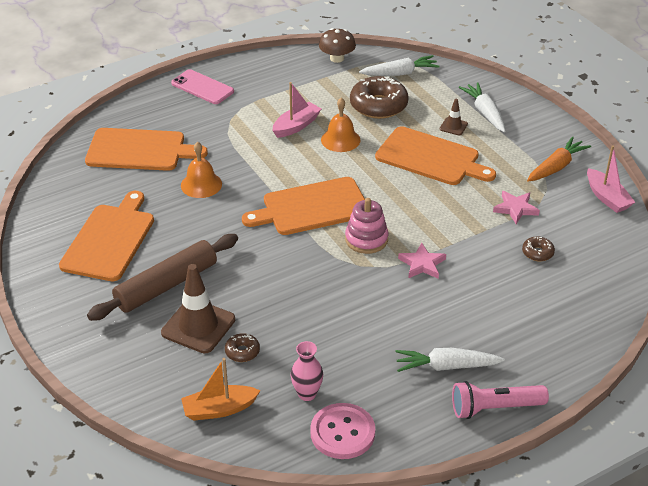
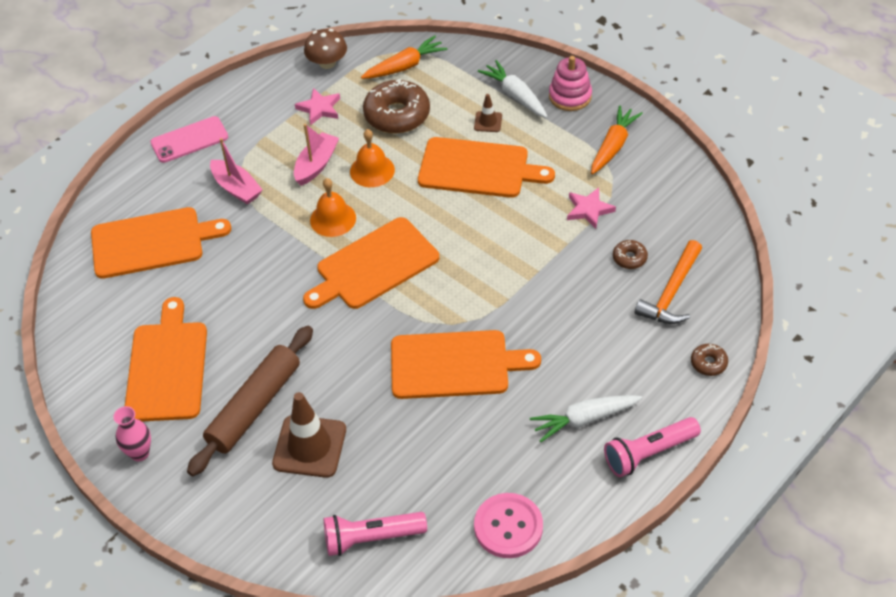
camera: 15 degrees left, 10 degrees up
pink phone [171,69,234,104] -> pink phone turned 45 degrees counterclockwise [150,116,228,163]
orange bell [181,142,222,198] -> orange bell moved to [310,178,356,237]
orange boat [181,358,260,421] -> pink flashlight [324,512,427,556]
brown donut [225,333,260,362] -> brown donut moved to [691,344,728,376]
pink vase [291,341,323,401] -> pink vase moved to [113,406,151,461]
pink stacking toy [345,198,389,254] -> pink stacking toy moved to [549,56,592,111]
white carrot [359,55,440,76] -> orange carrot [361,36,447,79]
pink star [398,242,446,278] -> pink star moved to [295,88,340,125]
pink boat [587,146,635,213] -> pink boat moved to [210,138,263,204]
none -> orange cutting board [391,330,541,399]
none -> orange hammer [635,240,702,324]

